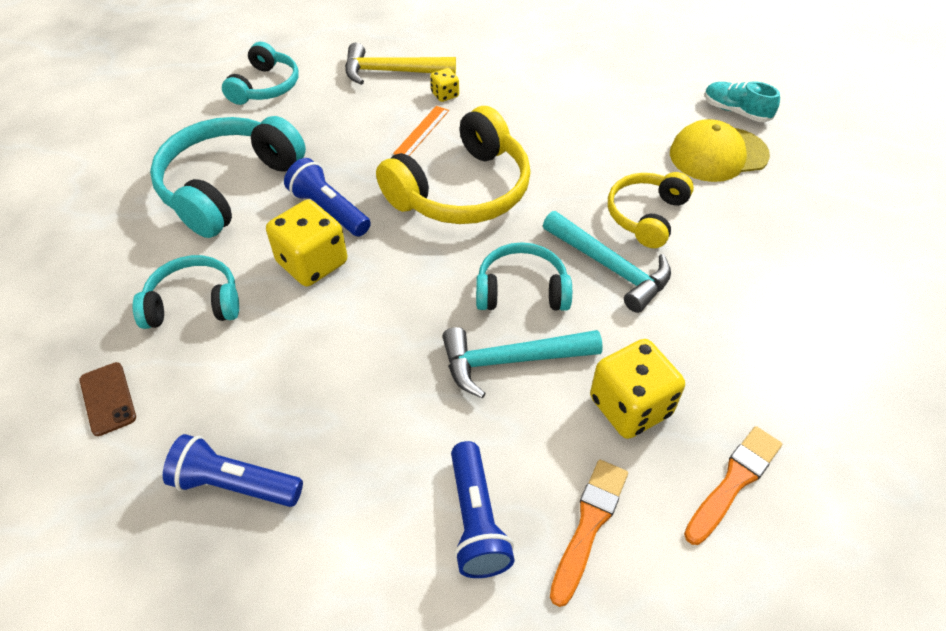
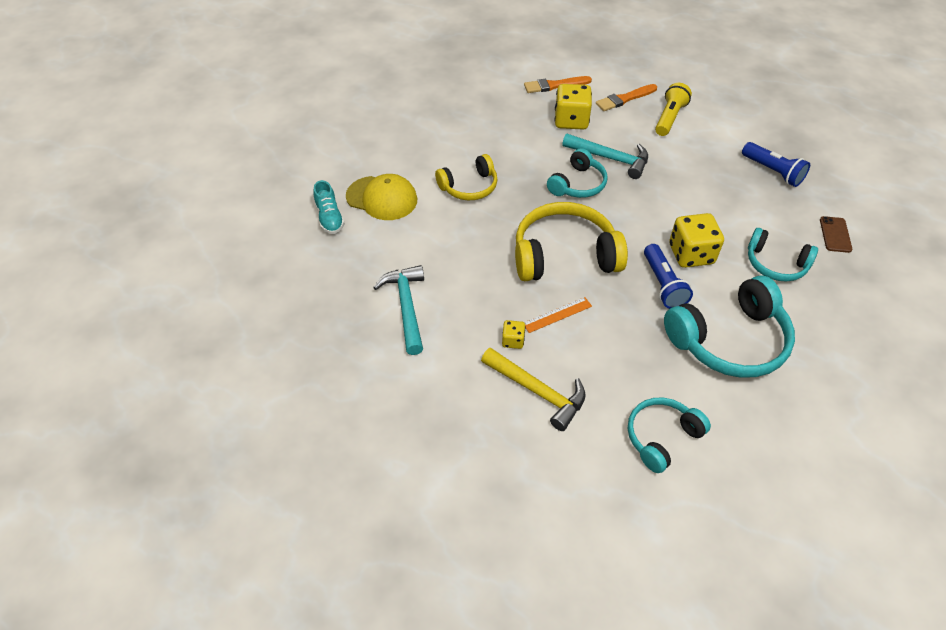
camera: 145 degrees left, 0 degrees up
blue flashlight [451,441,515,578] -> yellow flashlight [655,83,692,136]
turquoise headphones [476,242,572,311] -> turquoise headphones turned 90 degrees counterclockwise [547,148,608,198]
turquoise hammer [543,211,671,313] -> turquoise hammer moved to [373,265,424,355]

